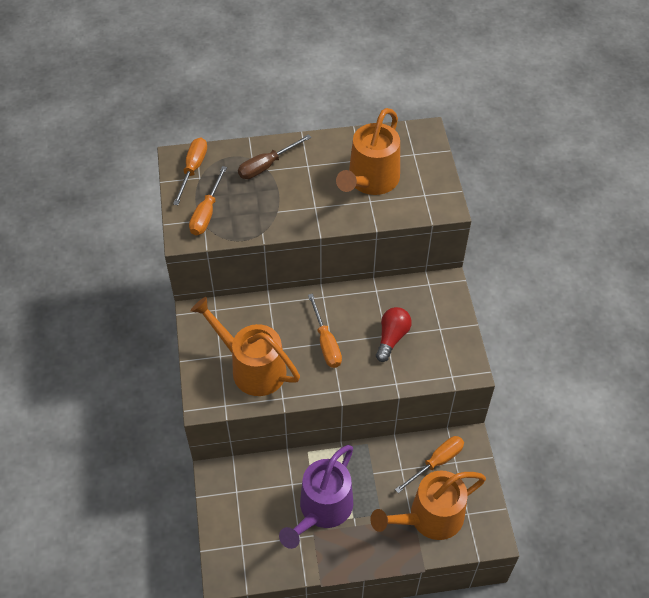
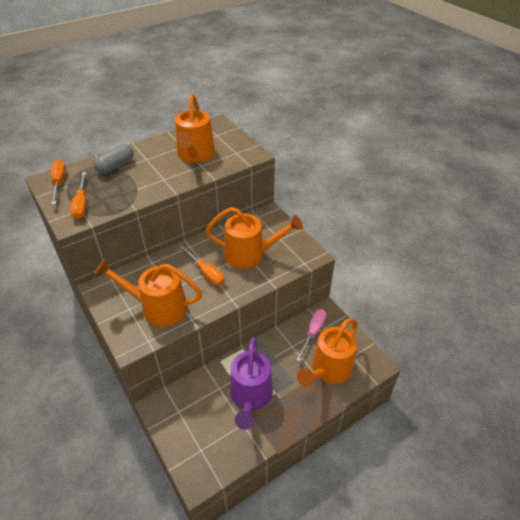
camera: 25 degrees left, 10 degrees down
brown screwdriver [238,134,312,179] -> grey capsule [94,144,134,174]
red light bulb [376,307,412,362] -> orange watering can [206,207,303,269]
orange screwdriver [395,436,464,493] -> pink screwdriver [296,309,326,362]

